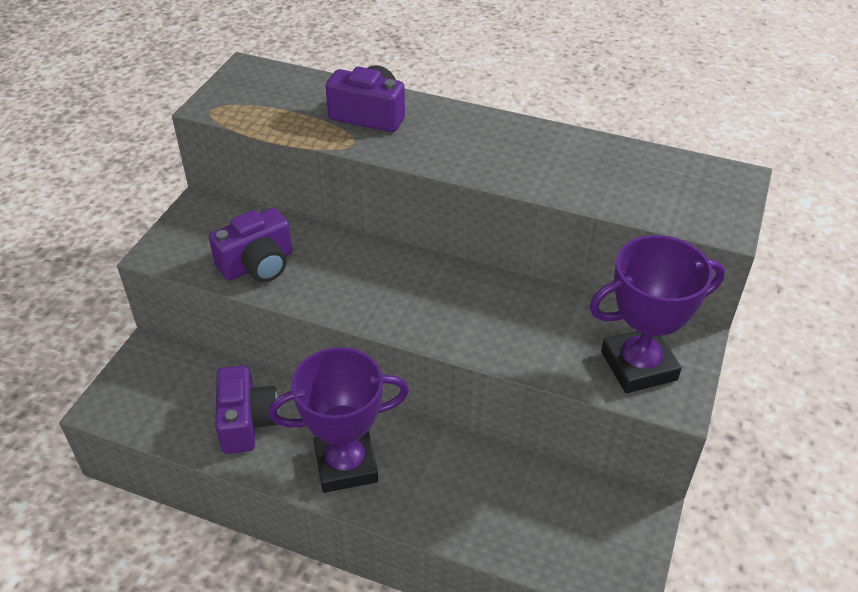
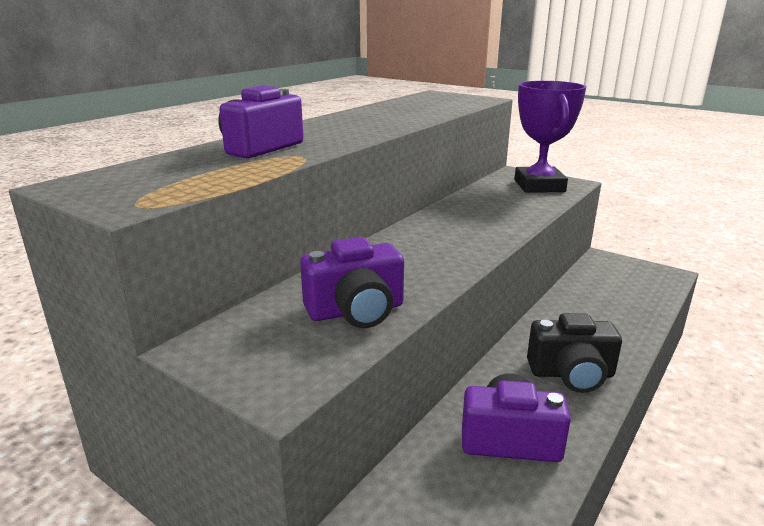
camera: 75 degrees left, 20 degrees down
purple camera [209,208,292,282] -> purple camera turned 90 degrees clockwise [300,237,404,328]
purple trophy [269,347,409,493] -> black camera [527,313,622,393]

